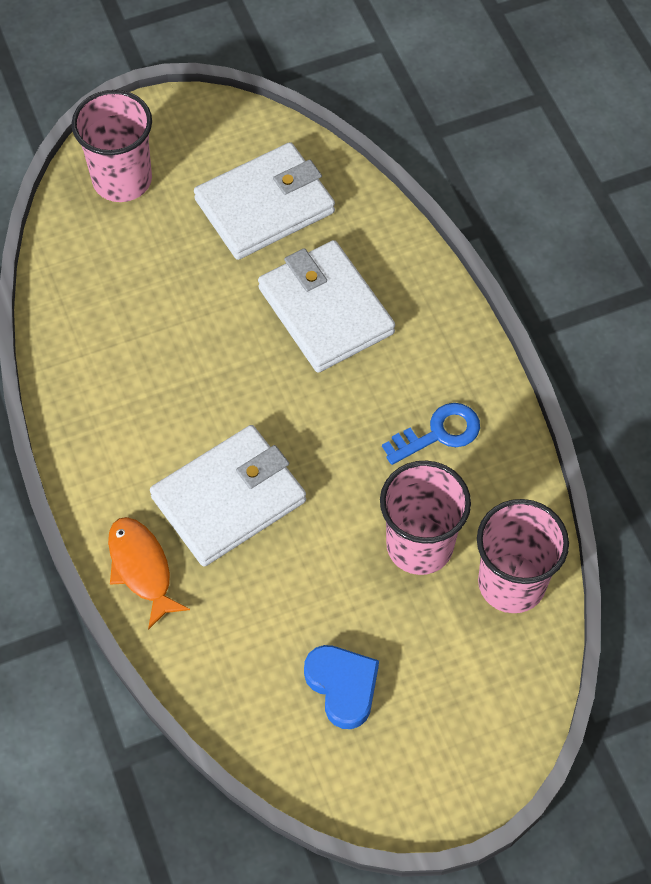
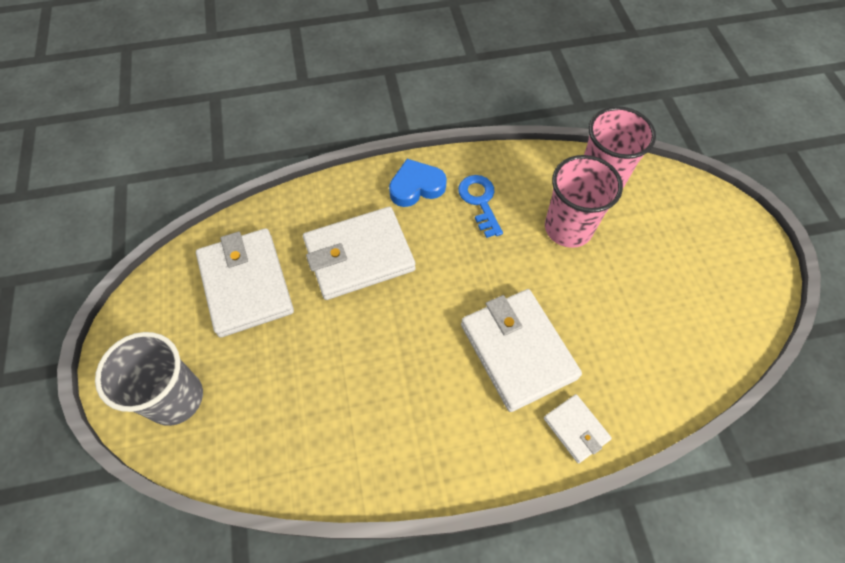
camera: 80 degrees left, 0 degrees up
pink cup [72,90,152,202] -> grey cup [95,332,203,426]
orange fish [108,517,190,630] -> white wallet [544,394,612,463]
blue heart [304,645,379,729] -> blue heart moved to [389,159,447,207]

